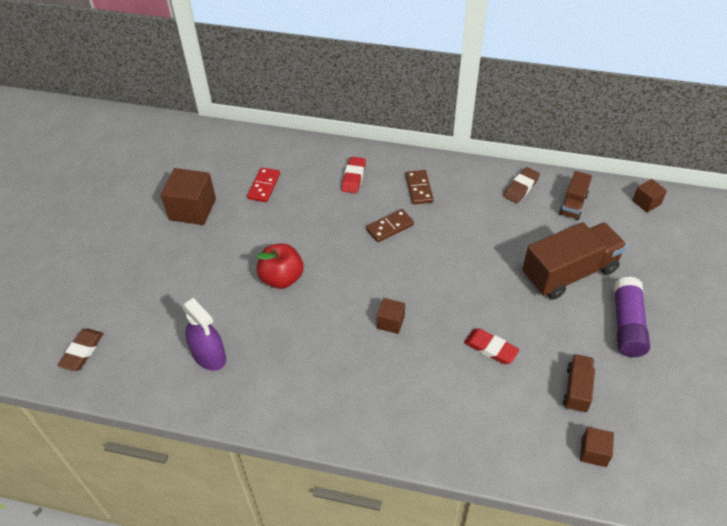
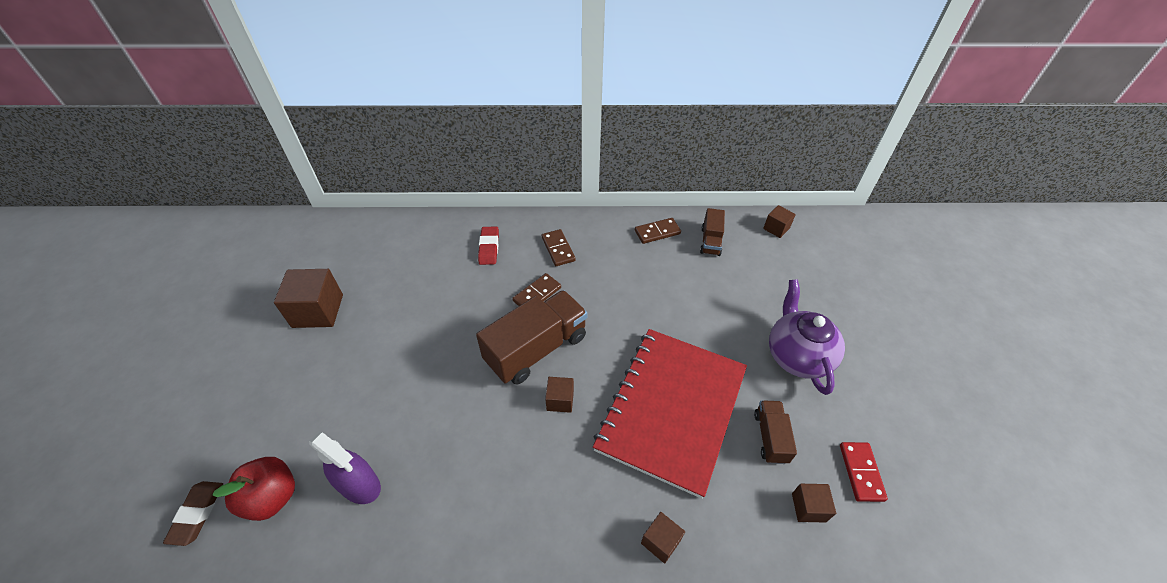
camera: 15 degrees left, 0 degrees up
red domino [247,168,280,202] -> red domino moved to [840,442,888,502]
red apple [256,244,304,289] -> red apple moved to [212,457,295,521]
red eraser [464,328,520,364] -> red notebook [593,329,747,499]
brown eraser [503,167,540,203] -> brown domino [635,218,681,244]
brown truck [522,222,627,300] -> brown truck moved to [476,290,588,384]
purple glue stick [614,277,650,357] -> purple teapot [769,279,845,395]
none -> brown cube [641,512,685,564]

